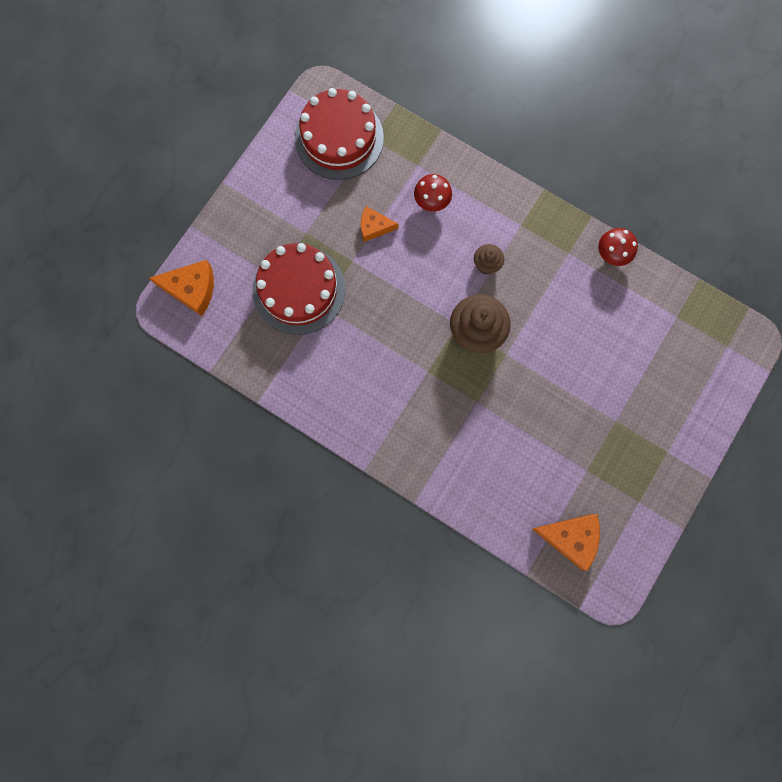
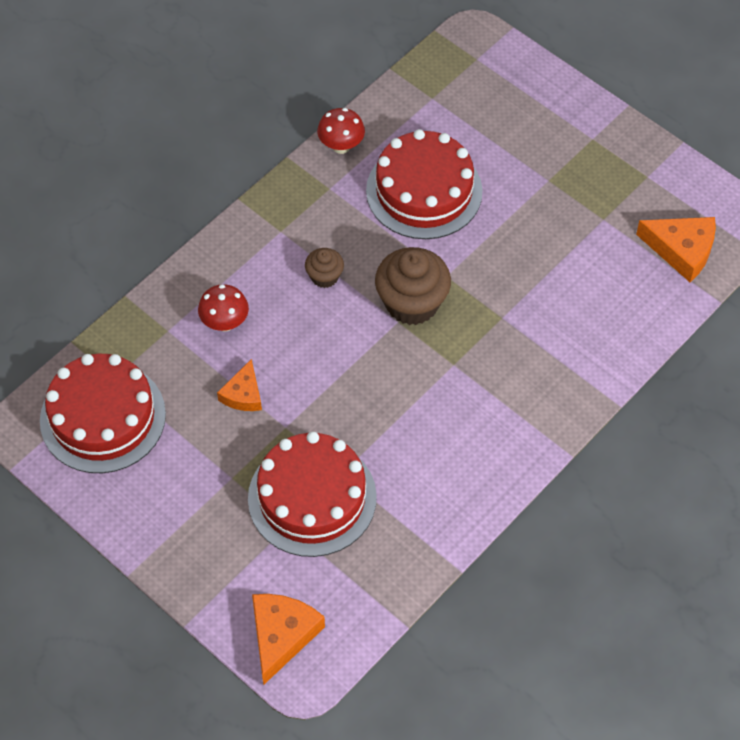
camera: 80 degrees left, 20 degrees down
orange cheese [532,514,600,571] -> orange cheese turned 90 degrees clockwise [636,217,716,282]
none -> red cake [366,129,483,239]

